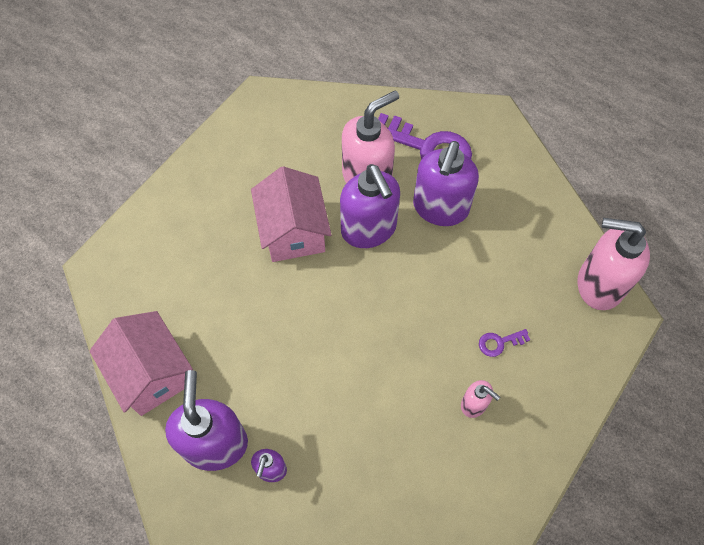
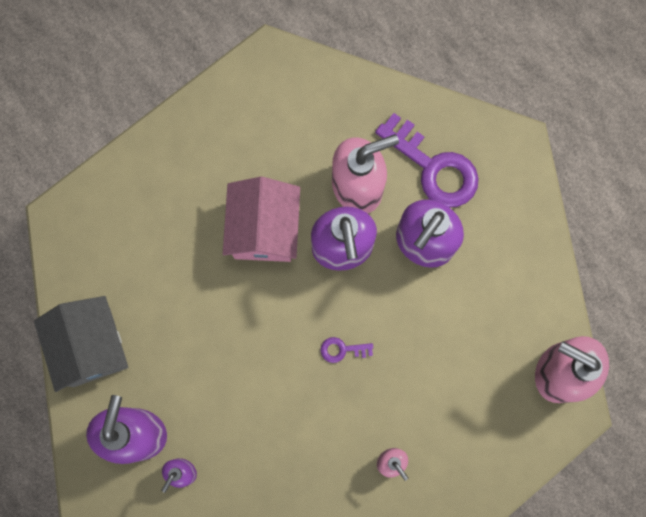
camera: 15 degrees right, 15 degrees up
pink house [89,311,193,416] -> grey house [34,296,128,392]
purple key [479,329,530,357] -> purple key moved to [321,337,374,363]

